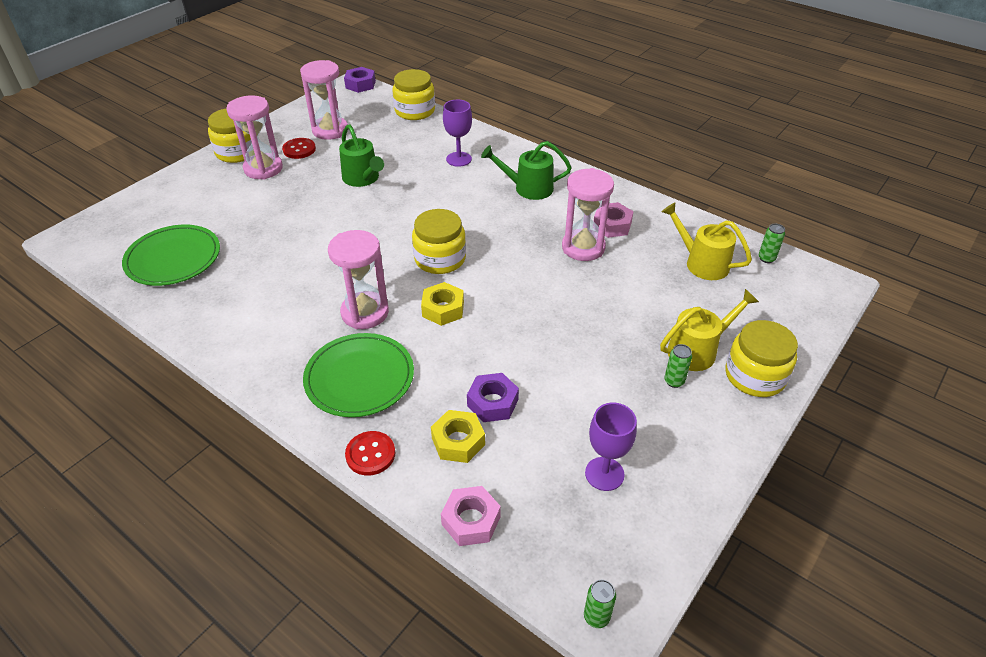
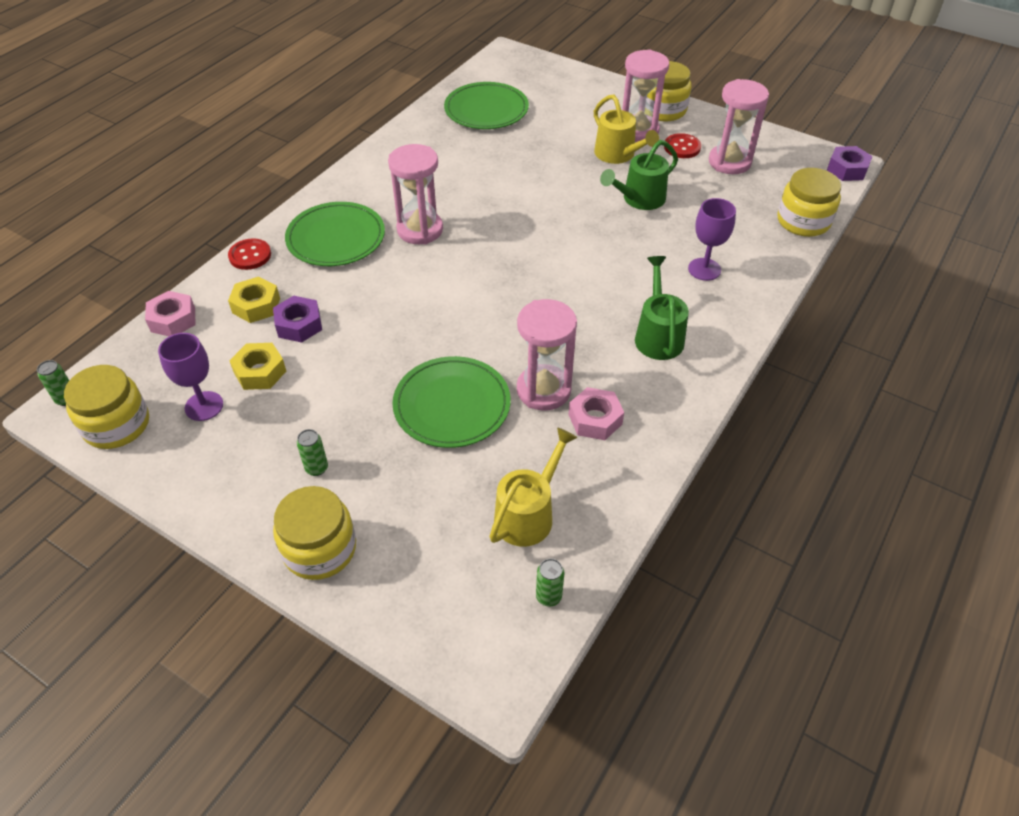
camera: 85 degrees right, 5 degrees up
yellow jar [412,209,466,274] -> yellow jar moved to [64,365,149,449]
yellow nut [421,282,464,326] -> yellow nut moved to [229,343,286,390]
yellow watering can [660,289,759,371] -> yellow watering can moved to [594,95,659,164]
none -> green plate [392,356,511,448]

